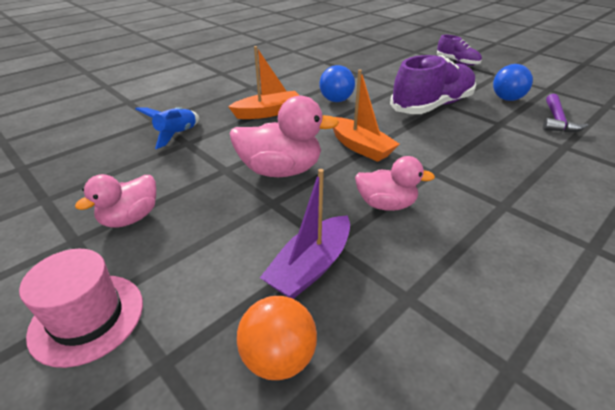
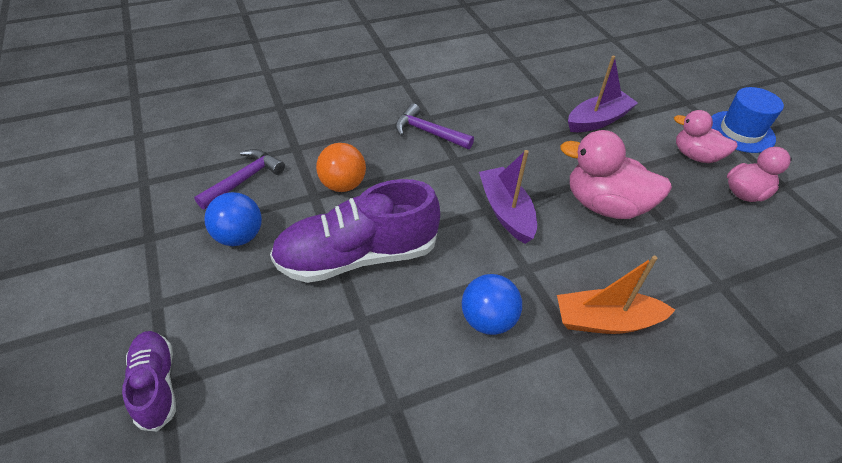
camera: 160 degrees left, 10 degrees up
pink hat [19,249,143,368] -> blue hat [711,87,784,153]
blue rocket [135,107,199,149] -> none
orange ball [237,296,317,380] -> orange ball moved to [316,143,366,192]
orange boat [333,69,399,162] -> purple boat [479,150,537,244]
pink duck [355,156,435,211] -> pink duck moved to [674,110,738,163]
none -> purple hammer [395,103,474,149]

